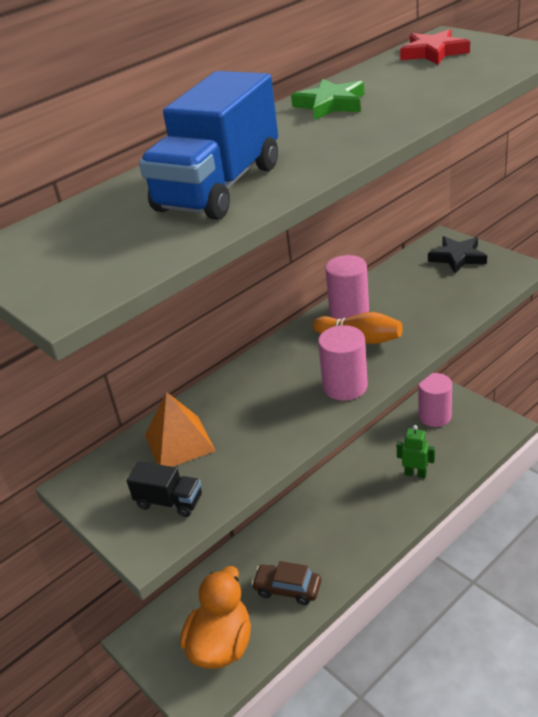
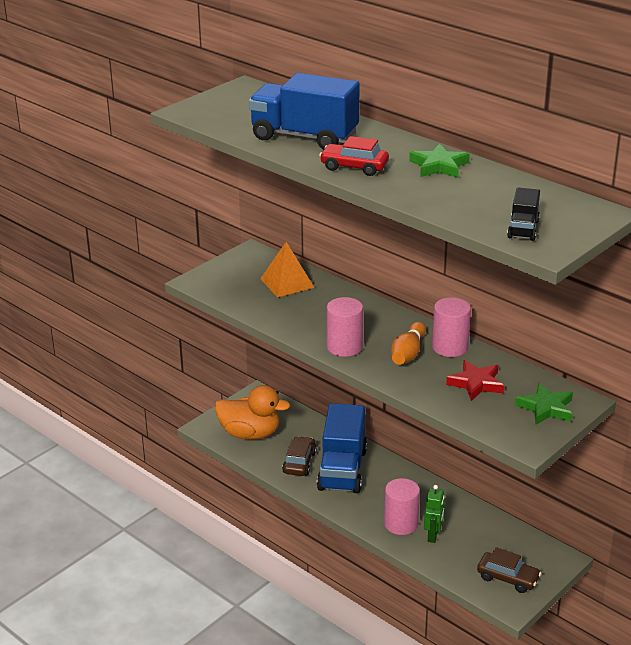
camera: 80 degrees right, 5 degrees down
black truck [127,461,202,517] -> black truck moved to [507,188,540,241]
red star [400,29,470,65] -> red star moved to [446,360,504,401]
pink cylinder [418,373,452,427] -> pink cylinder moved to [384,478,420,535]
black star [428,236,487,274] -> green star [515,383,573,425]
none -> blue truck [317,403,367,493]
none -> red car [319,136,389,176]
none -> brown car [477,547,541,593]

